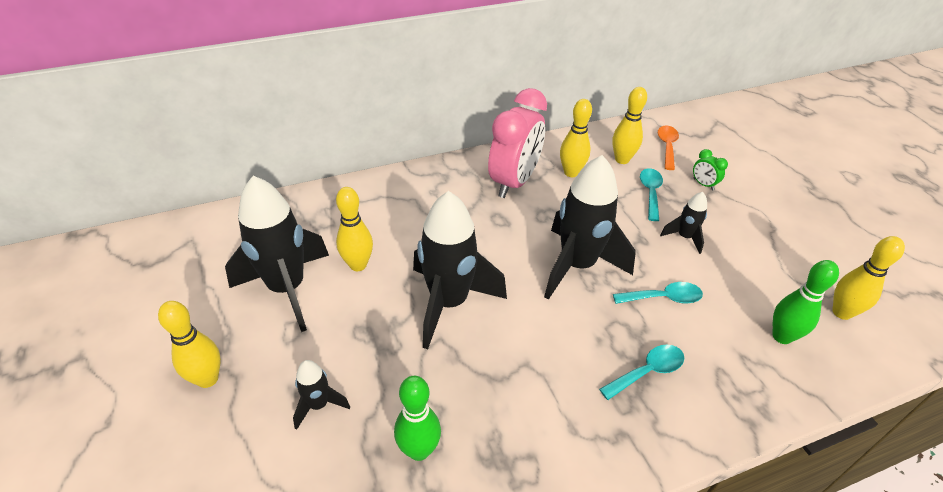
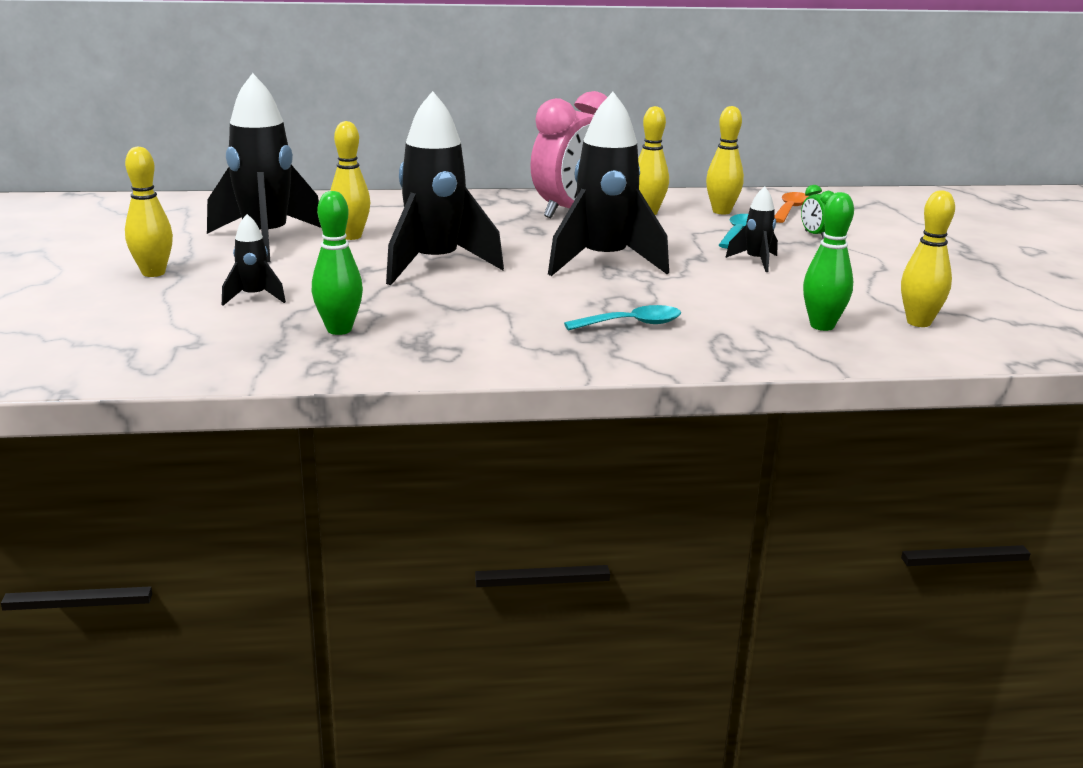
camera: 15 degrees right, 20 degrees down
turquoise spoon [613,282,703,304] -> none

